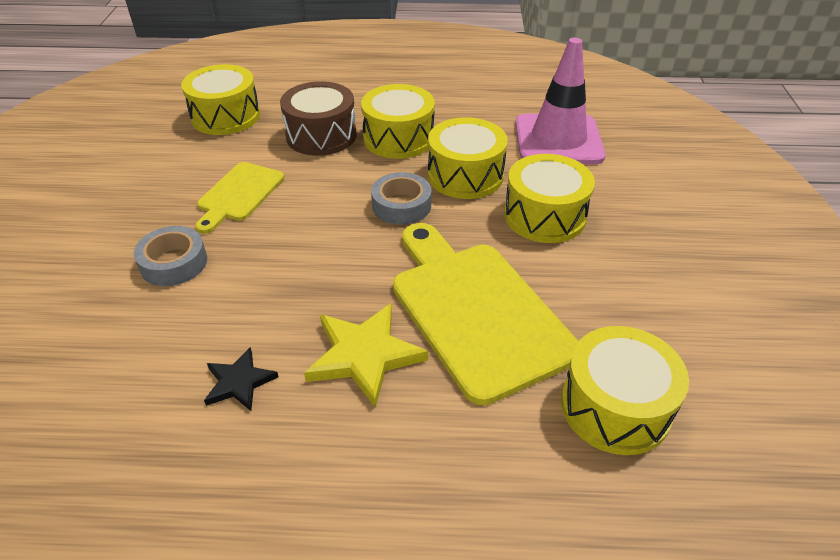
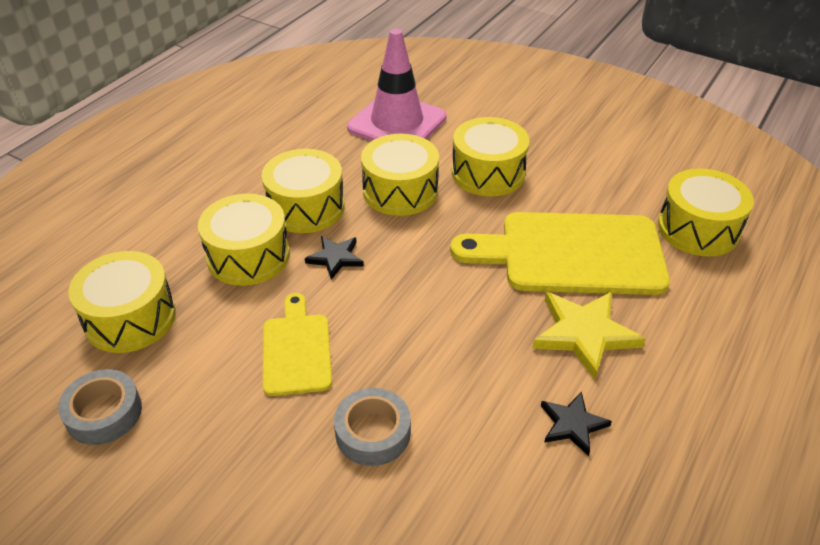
camera: 60 degrees left, 0 degrees up
yellow cutting board [195,162,284,234] -> yellow cutting board turned 150 degrees counterclockwise [263,293,332,396]
brown drum [280,81,357,156] -> yellow drum [198,194,290,286]
grey tape [371,172,431,225] -> grey tape moved to [58,369,142,445]
none -> black star [305,236,364,280]

